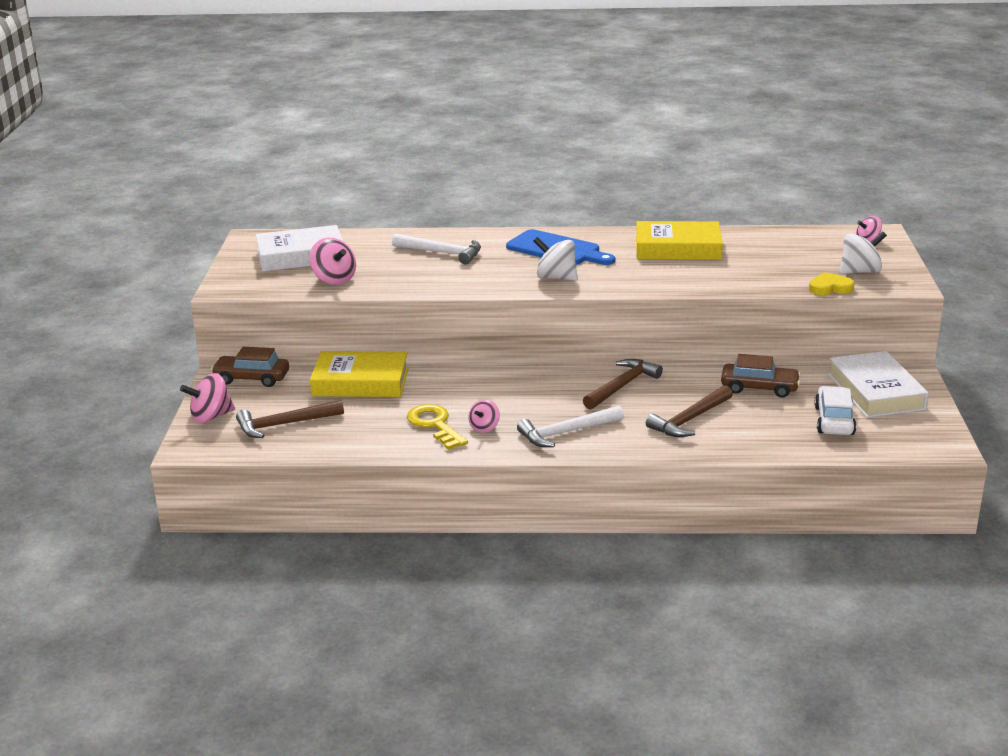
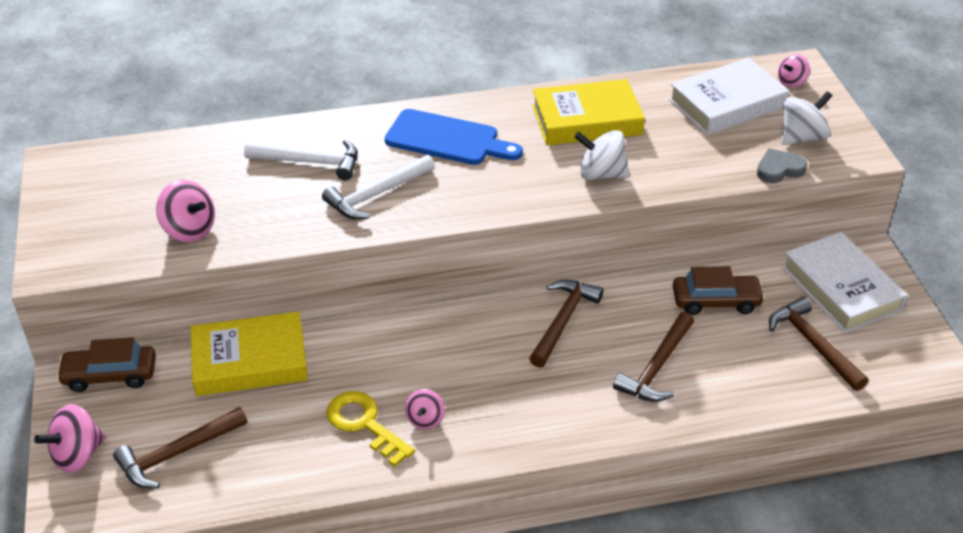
camera: 15 degrees left, 15 degrees up
white book [255,225,343,272] -> white book moved to [669,58,789,135]
white hammer [517,405,624,447] -> white hammer moved to [322,155,435,219]
white spinning top [533,237,578,281] -> white spinning top moved to [574,130,629,180]
yellow heart [809,272,854,295] -> grey heart [757,148,807,183]
white car [815,386,856,435] -> brown hammer [769,296,868,391]

